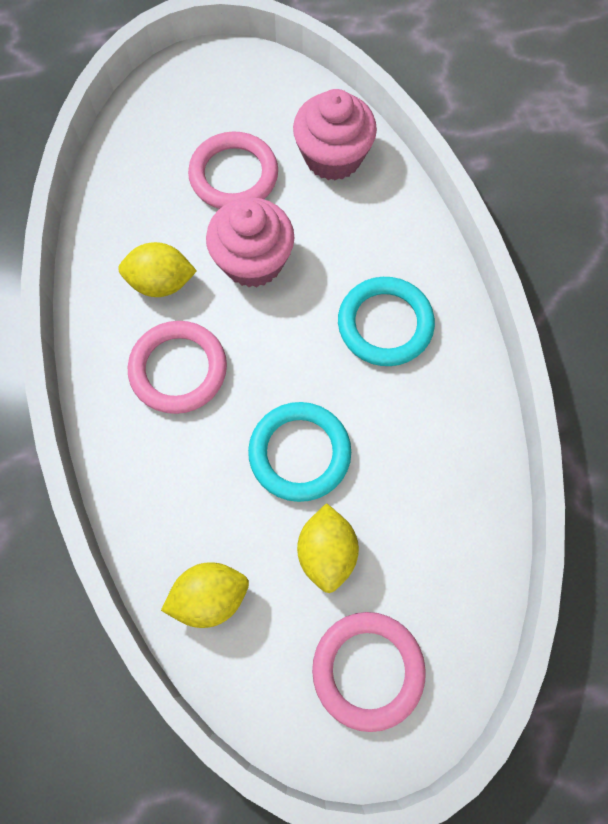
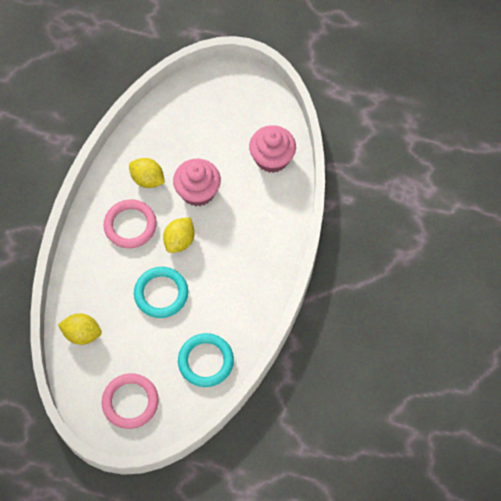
camera: 30 degrees right, 5 degrees down
pink ring [188,131,278,209] -> none
yellow lemon [297,503,359,593] -> yellow lemon moved to [163,217,195,253]
turquoise ring [338,277,435,366] -> turquoise ring moved to [178,333,234,387]

